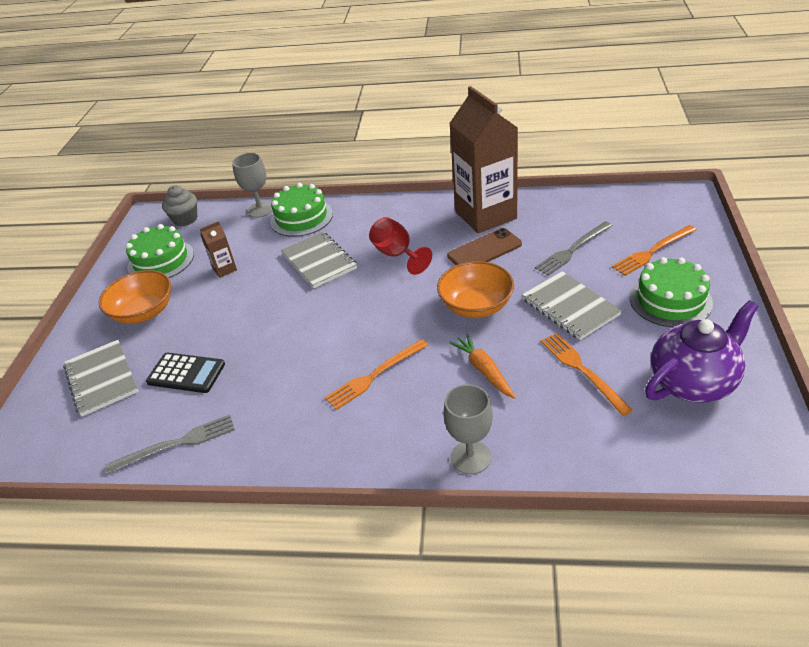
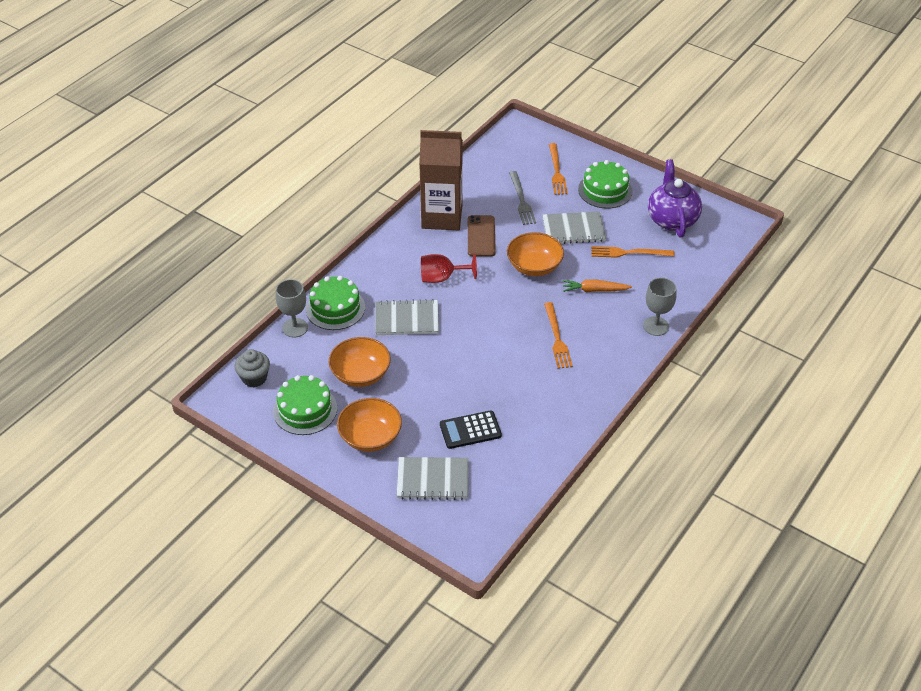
camera: 65 degrees left, 5 degrees up
grey fork [105,414,235,474] -> none
black calculator [146,353,225,393] -> black calculator turned 150 degrees counterclockwise [440,410,502,449]
brown carton [200,221,237,278] -> orange bowl [329,337,391,387]

